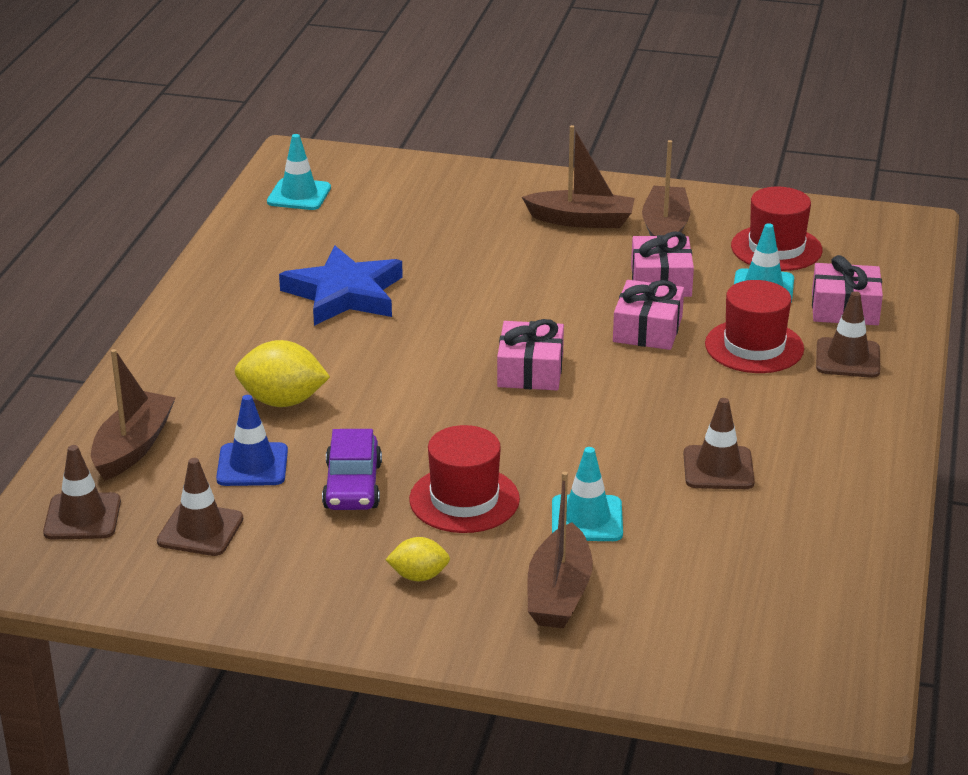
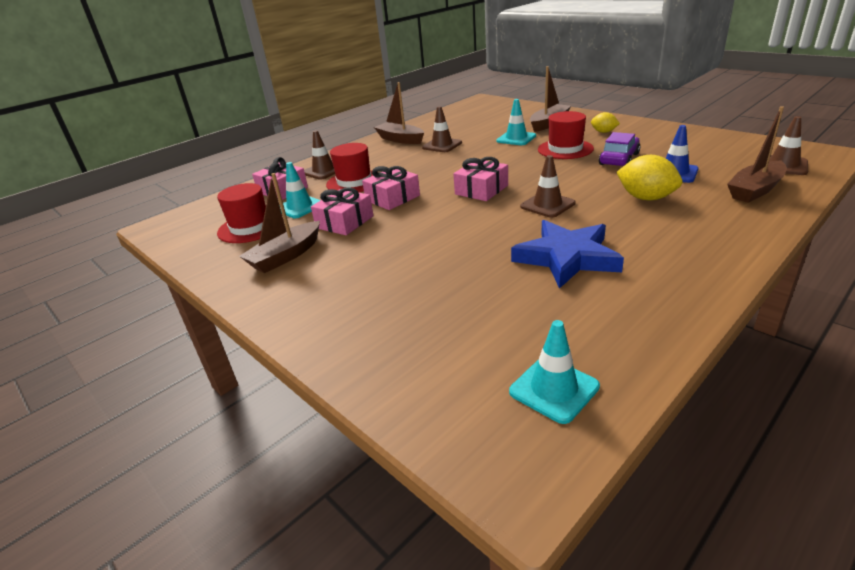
camera: 145 degrees left, 0 degrees up
brown traffic cone [157,458,243,556] -> brown traffic cone moved to [520,155,576,218]
brown boat [522,125,635,228] -> brown boat moved to [374,82,424,144]

